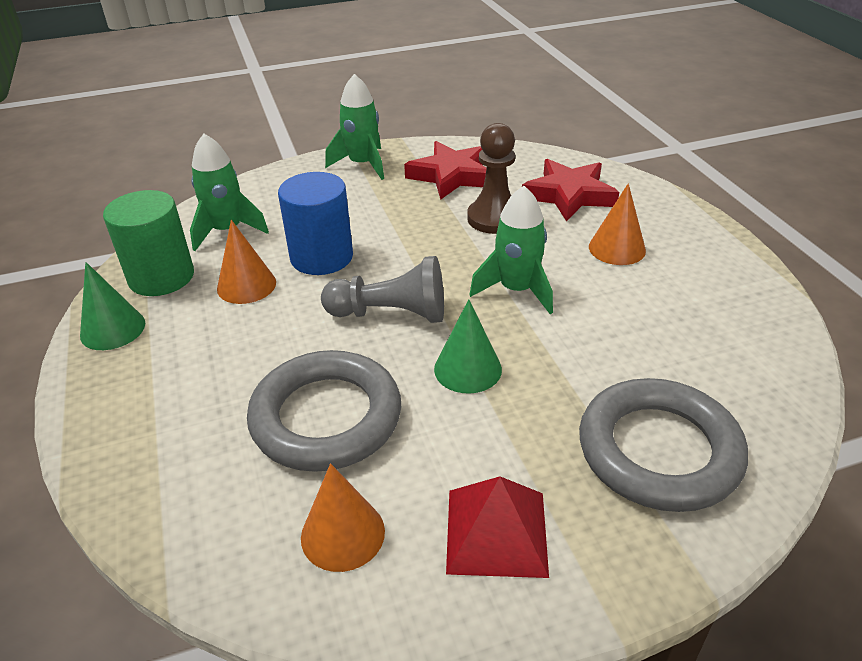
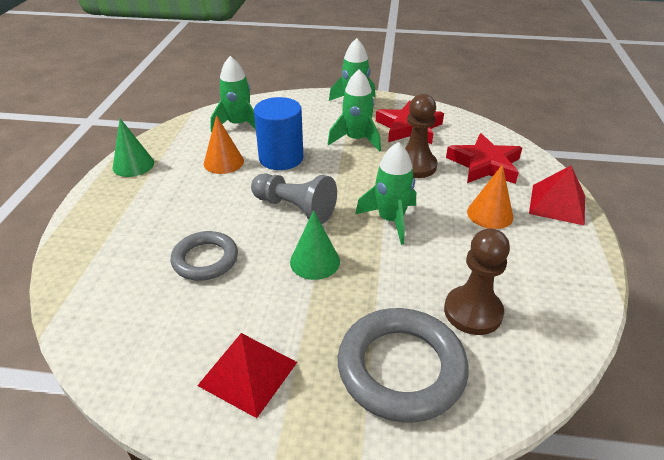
camera: 25 degrees right, 0 degrees up
green cylinder [103,190,194,296] -> none
grey ring [247,350,401,472] -> grey ring [171,231,238,281], size x0.63
orange cone [301,463,385,572] -> none
none -> green rocket [328,69,381,152]
none -> brown pawn [444,228,510,335]
none -> red pyramid [529,166,585,226]

